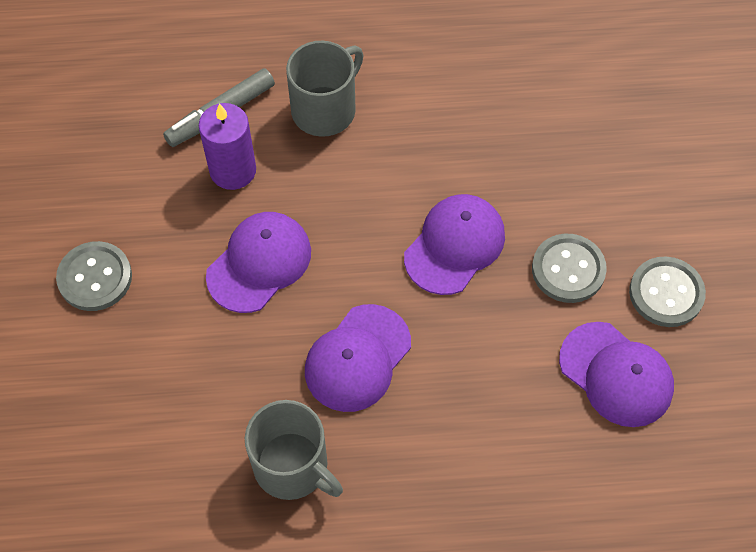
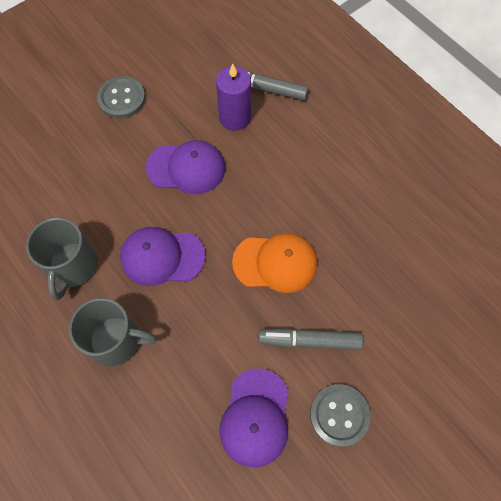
camera: 55 degrees right, 5 degrees up
grey mug [286,41,363,137] -> grey mug moved to [69,298,157,366]
purple cap [404,194,505,295] -> orange cap [232,233,317,293]
grey button [532,234,607,303] -> grey marker [258,328,363,350]

